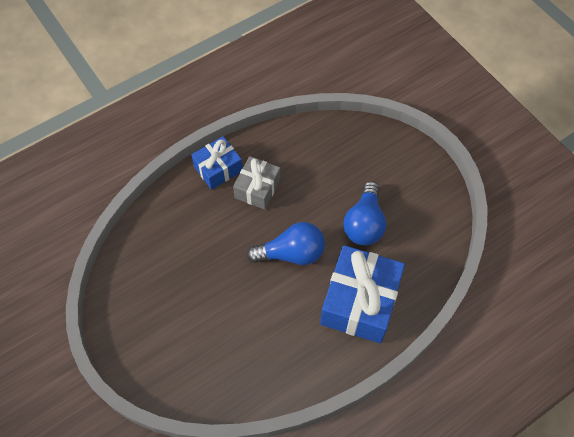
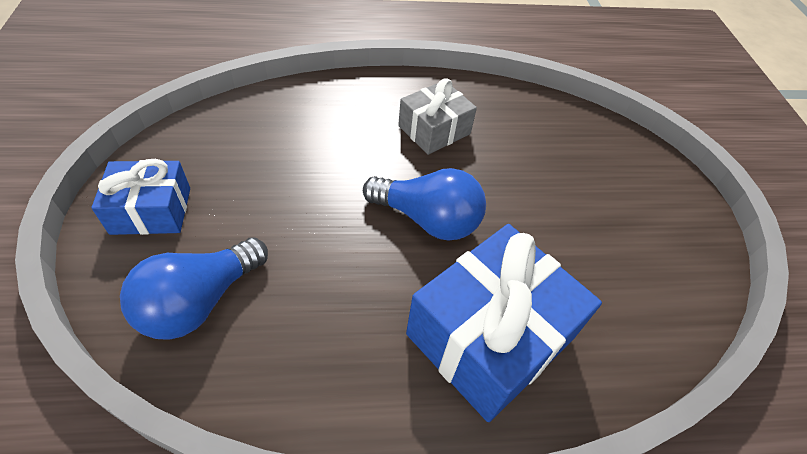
camera: 25 degrees right, 10 degrees down
blue gift [191,136,243,190] -> blue gift moved to [91,159,190,235]
blue light bulb [343,181,386,246] -> blue light bulb moved to [120,237,268,340]

